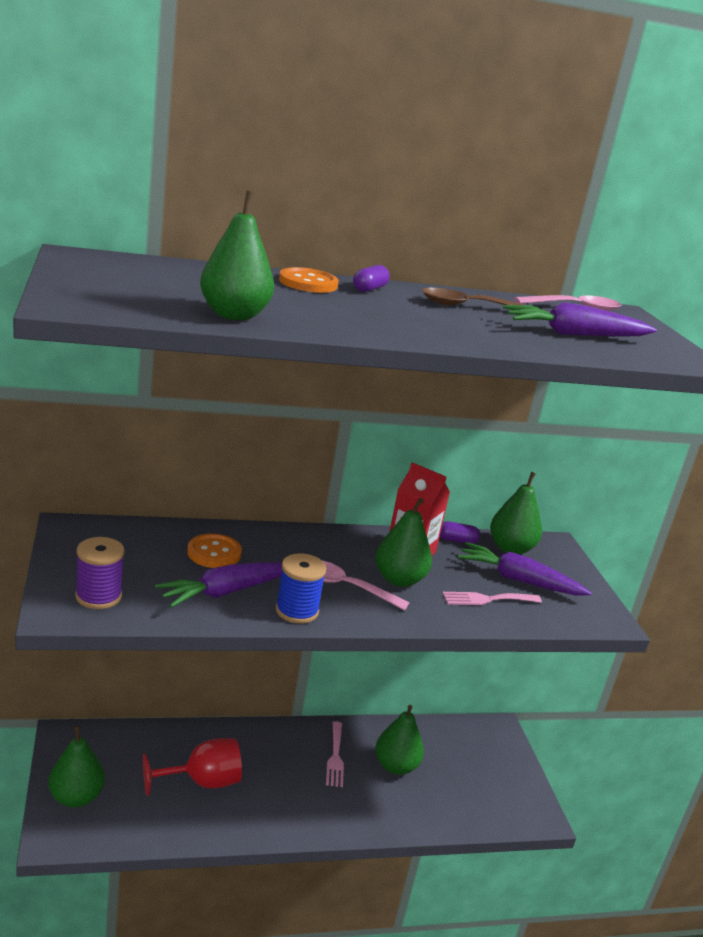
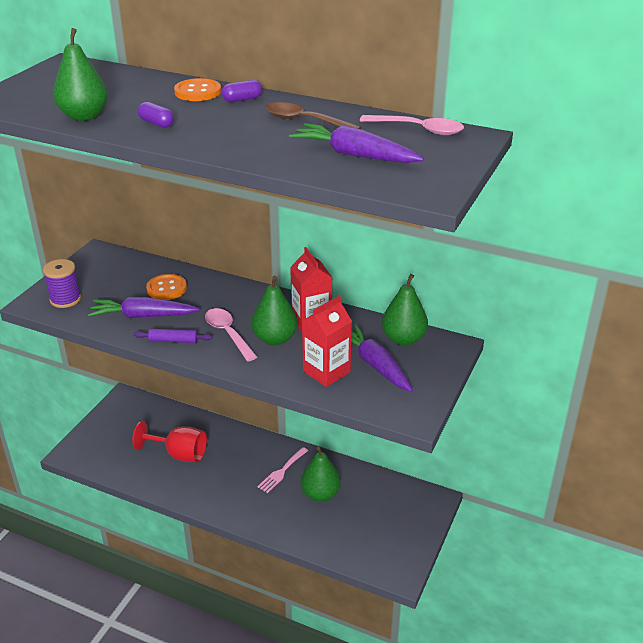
camera: 40 degrees right, 10 degrees up
green pear [48,725,105,808] -> none
blue spool [276,553,326,624] -> purple rolling pin [134,329,213,343]
purple capsule [440,521,480,544] -> purple capsule moved to [138,102,174,128]
pink fork [442,592,542,605] -> red carton [302,296,352,387]

